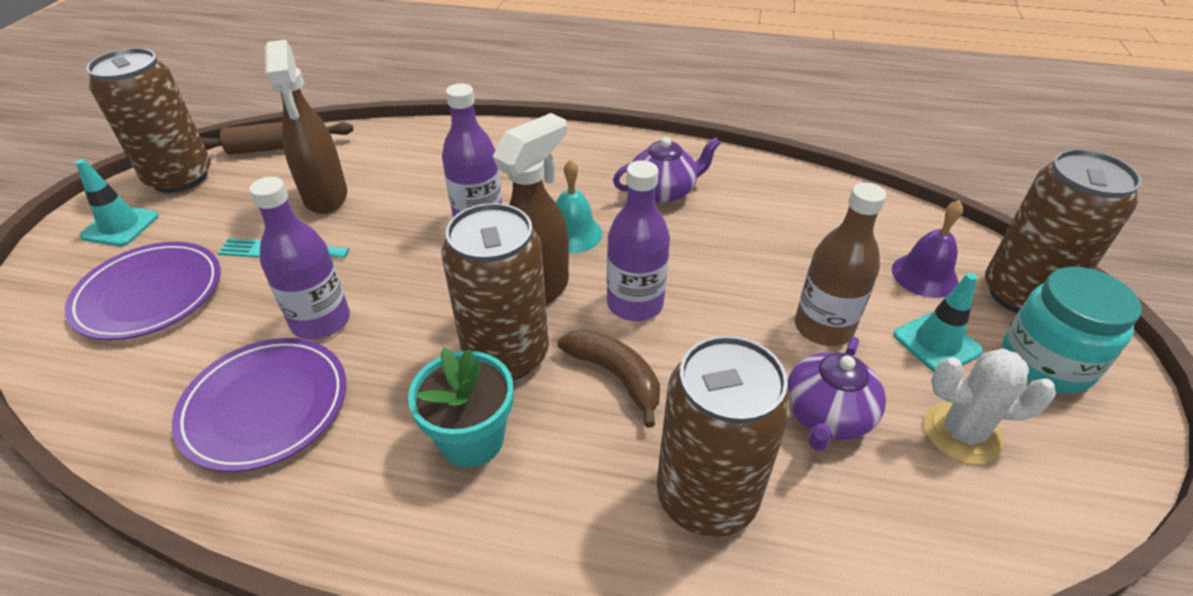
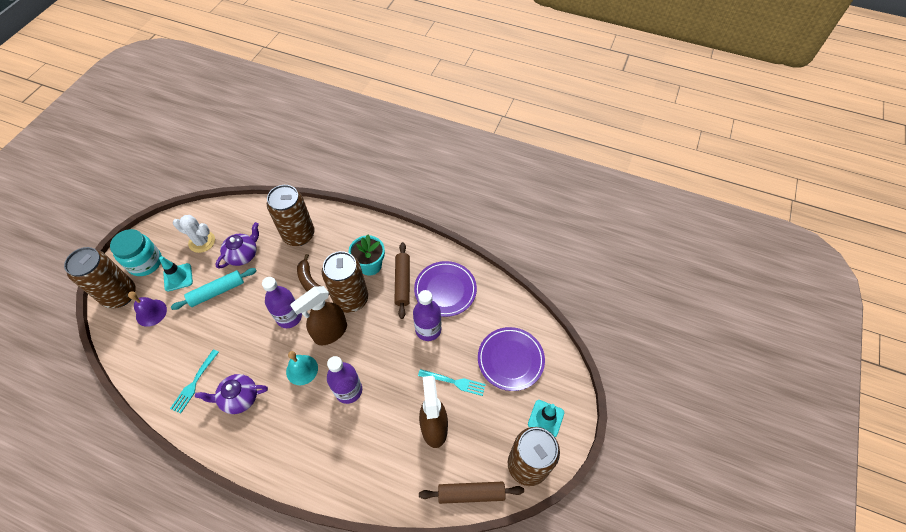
camera: 170 degrees left, 15 degrees up
brown bottle [795,183,886,346] -> turquoise rolling pin [171,268,257,310]
none -> turquoise fork [170,349,219,414]
none -> brown rolling pin [394,242,410,319]

